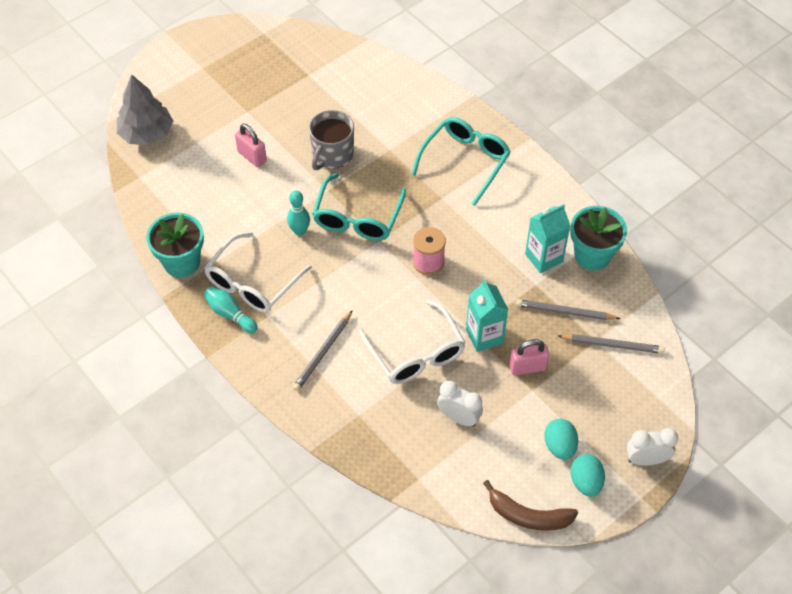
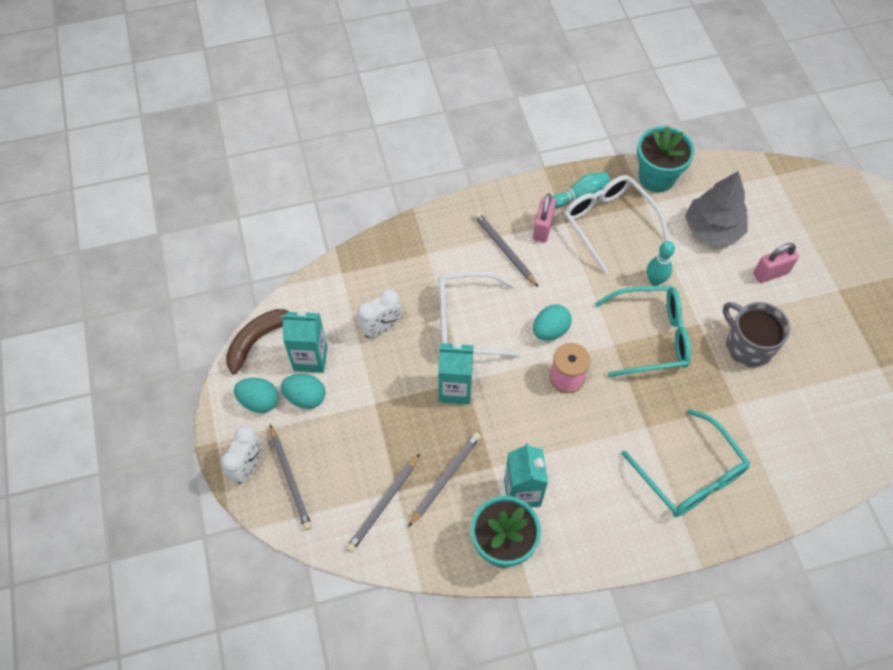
camera: 115 degrees right, 5 degrees up
grey tree [117,74,173,145] -> grey tree moved to [685,171,747,245]
turquoise glasses [312,173,406,241] -> turquoise glasses turned 135 degrees clockwise [595,286,691,377]
pink padlock [509,339,549,375] -> pink padlock moved to [533,193,556,242]
none -> grey pencil [270,425,312,530]
none -> turquoise carton [282,311,327,373]
none -> turquoise egg [533,304,572,340]

